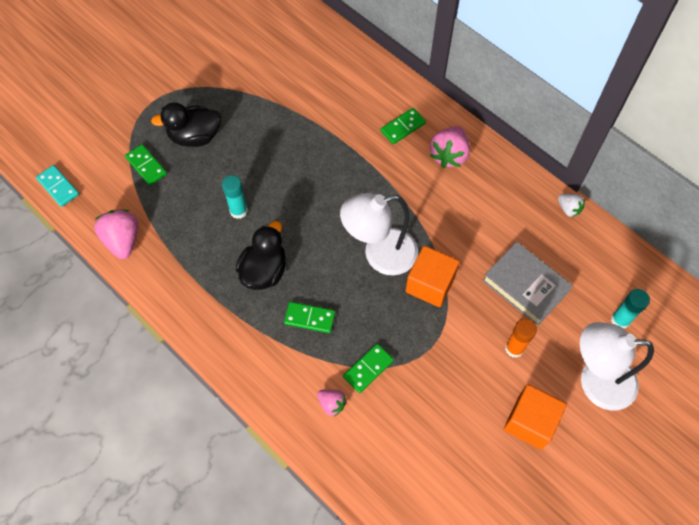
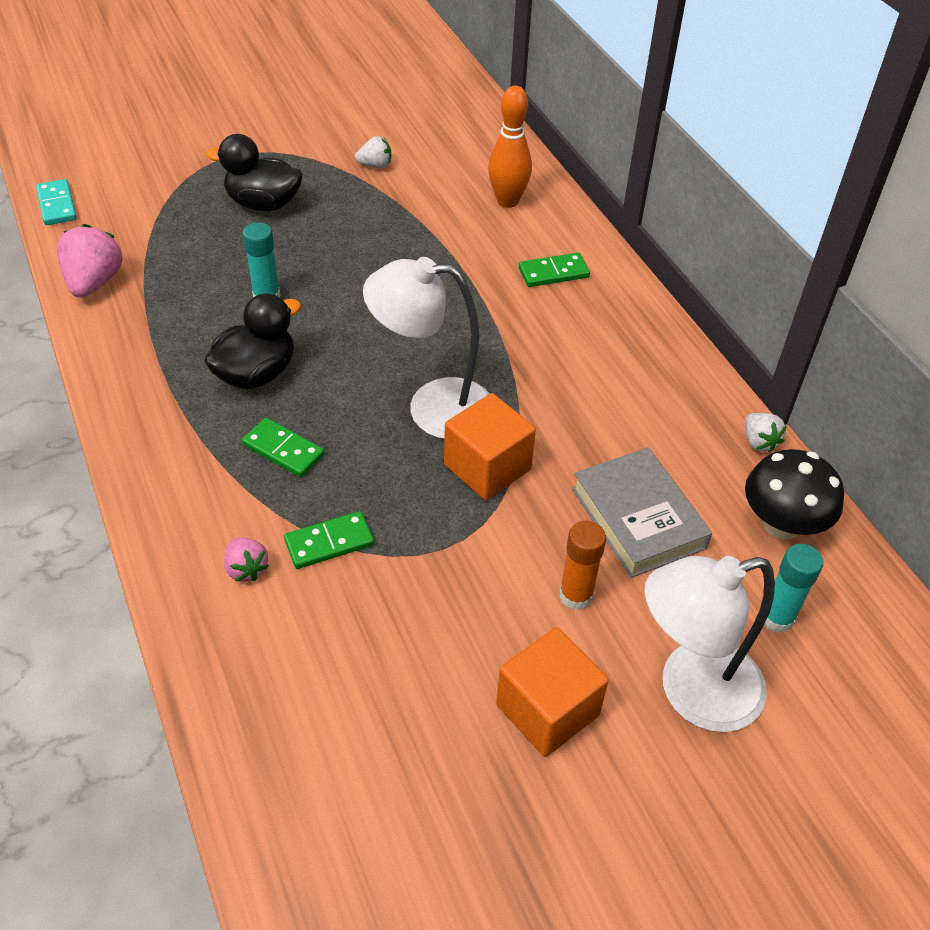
camera: 20 degrees right, 15 degrees down
green domino [125,144,167,185] -> none
pink strawberry [430,126,470,168] -> none
white lamp [580,322,654,411] -> white lamp turned 45 degrees counterclockwise [644,556,775,732]
none -> white strawberry [355,136,391,168]
none -> orange bowling pin [488,86,532,208]
none -> black mushroom [745,449,844,540]

